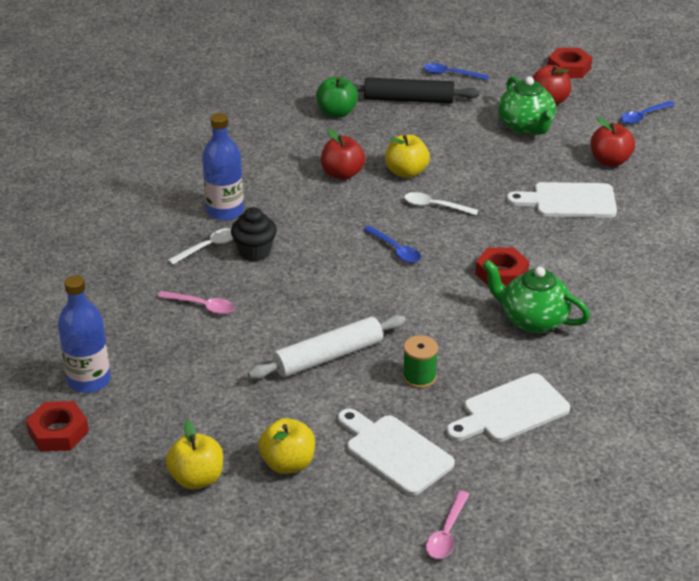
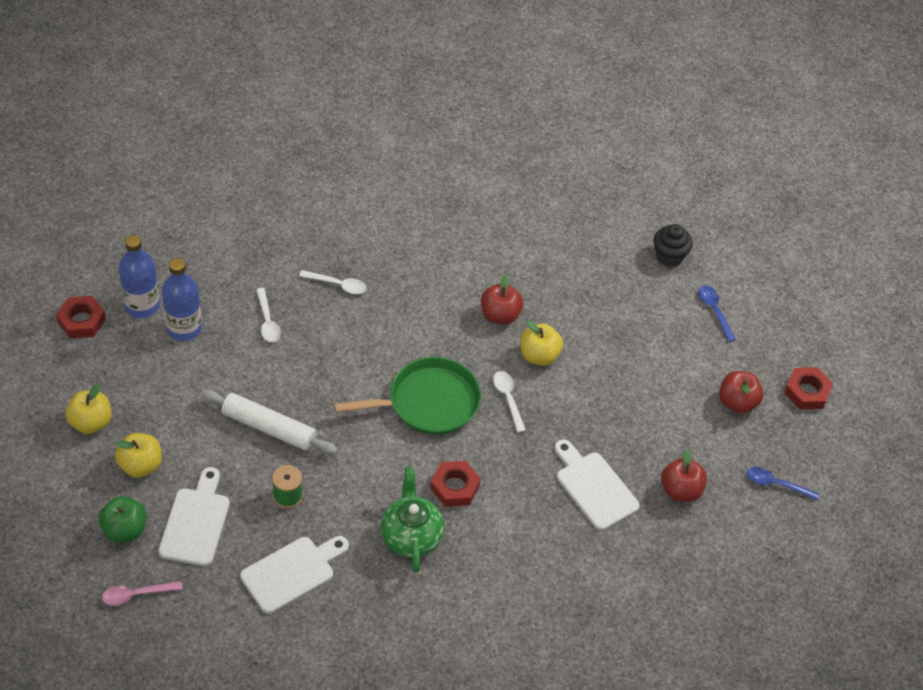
camera: 50 degrees right, 15 degrees up
pink spoon [158,291,235,314] -> white spoon [256,288,281,342]
blue bottle [202,113,244,221] -> blue bottle moved to [162,258,202,341]
black cupcake [231,207,277,261] -> black cupcake moved to [654,224,693,267]
green apple [316,76,358,118] -> green apple moved to [99,496,147,542]
black rolling pin [352,78,479,103] -> none
blue spoon [363,226,421,263] -> green pan [334,357,481,435]
white cutting board [446,373,570,442] -> white cutting board turned 120 degrees clockwise [240,536,349,614]
green teapot [498,76,556,135] -> none

